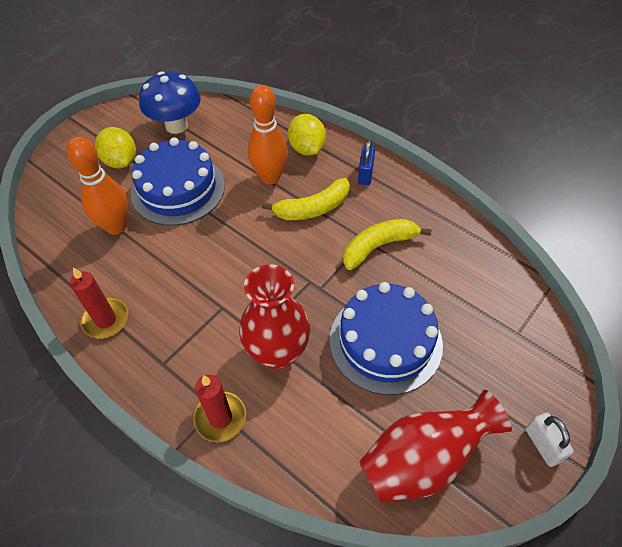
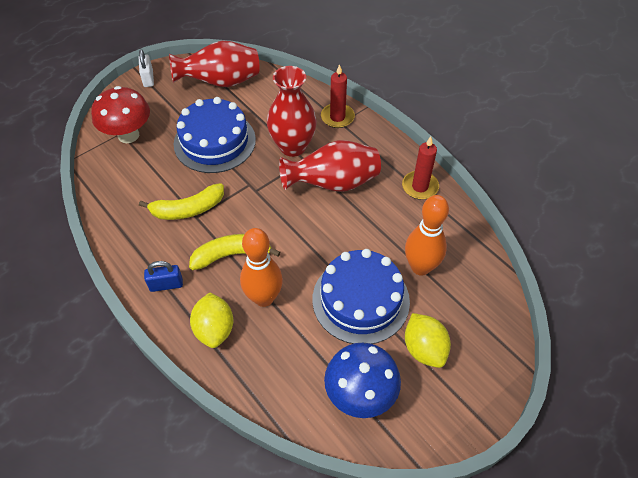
camera: 170 degrees left, 0 degrees up
blue padlock [358,140,375,185] -> blue padlock turned 60 degrees clockwise [144,261,183,292]
none -> red mushroom [91,86,150,143]
none -> red vase [279,140,381,192]

